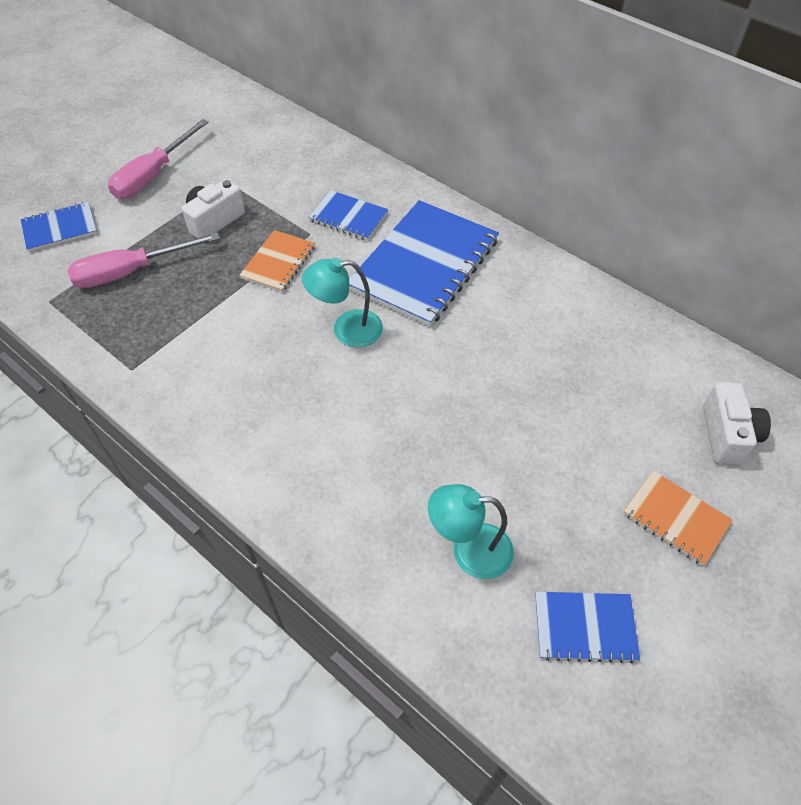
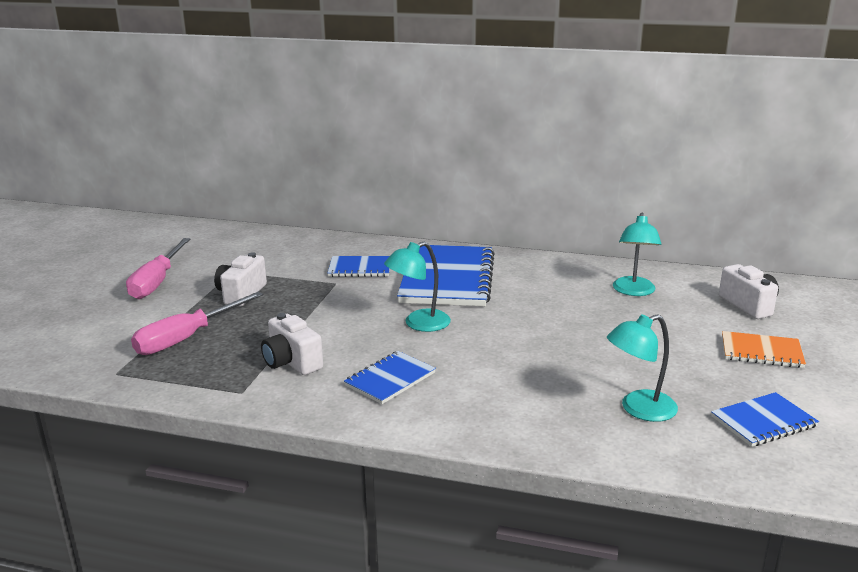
camera: 25 degrees left, 30 degrees down
blue notebook [21,202,97,252] -> blue notebook moved to [344,351,436,404]
orange notebook [239,230,315,292] -> none
none -> white camera [261,313,323,375]
none -> turquoise lamp [613,213,661,296]

